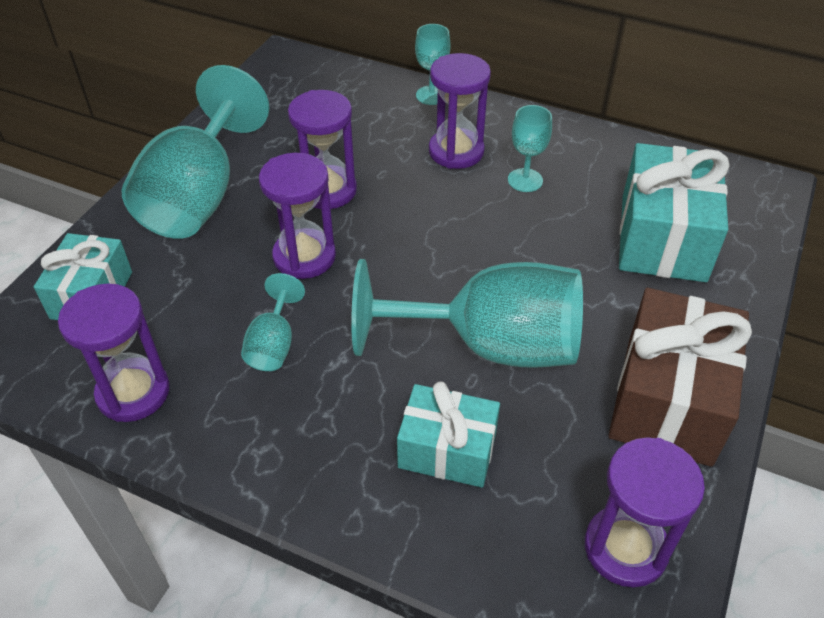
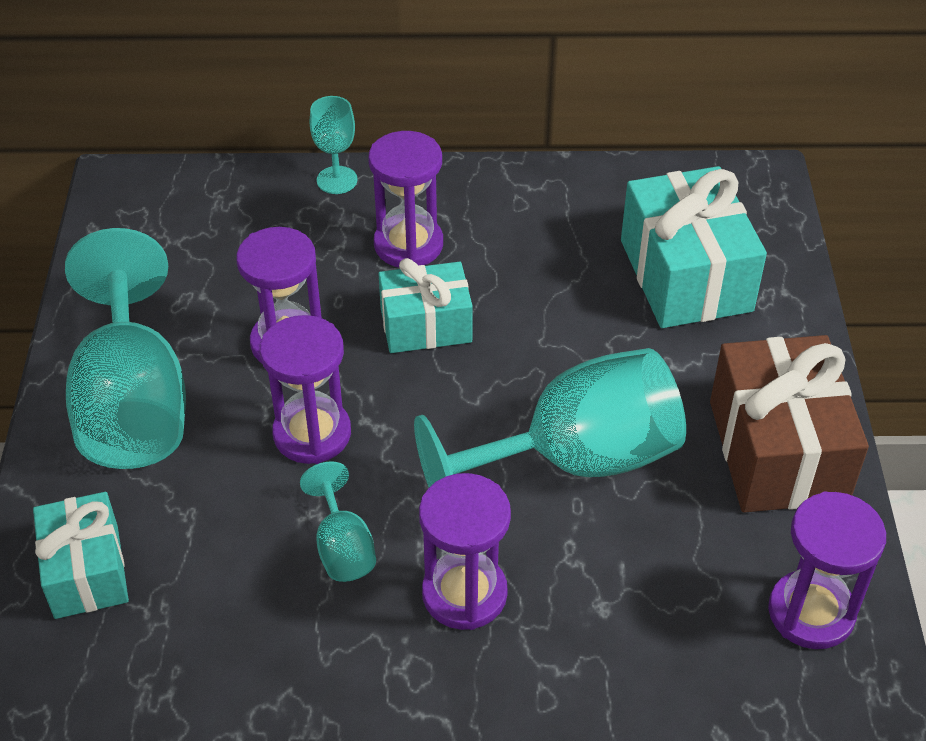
camera: 25 degrees left, 0 degrees up
purple hourglass [58,283,170,422] -> purple hourglass moved to [419,473,511,630]
turquoise gift [397,381,500,488] -> turquoise gift moved to [379,258,473,353]
turquoise goblet [508,105,552,192] -> none

